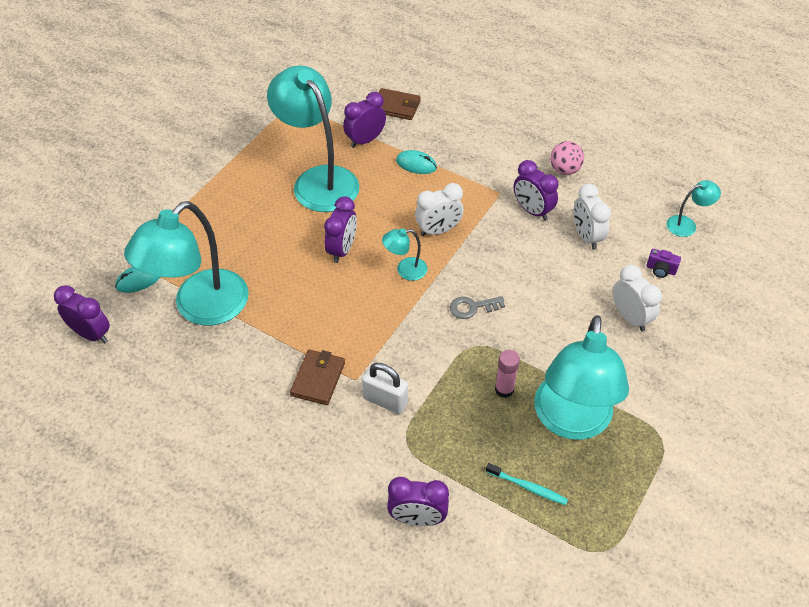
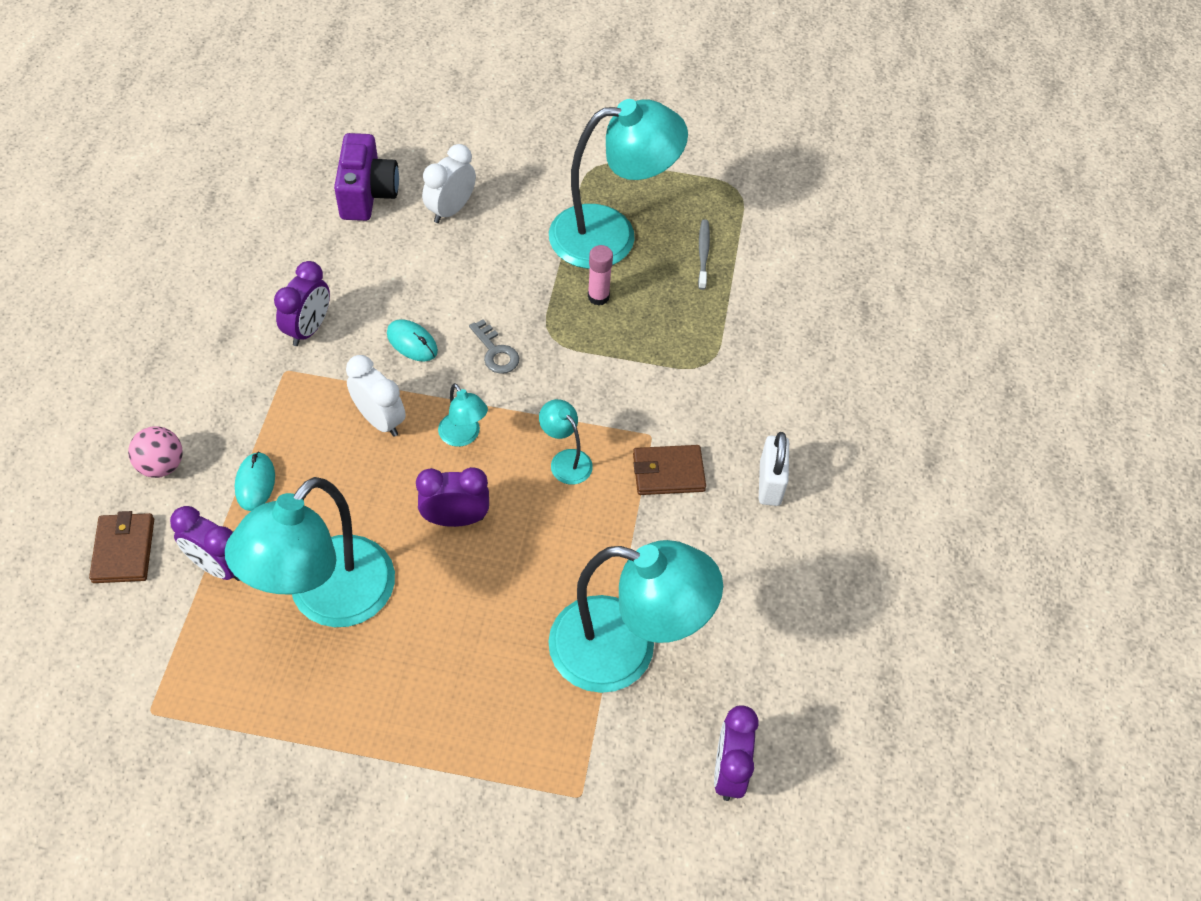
camera: 115 degrees left, 5 degrees up
turquoise mouse [115,267,160,293] -> turquoise mouse moved to [387,319,438,362]
white padlock [362,363,408,414] -> white padlock moved to [759,432,789,506]
purple clock [387,477,449,526] -> none
turquoise toothbrush [486,463,568,505] -> grey toothbrush [698,220,710,290]
pink ball [550,141,584,175] -> pink ball moved to [128,426,183,478]
white clock [574,183,611,250] -> none
purple camera [646,249,681,278] -> purple camera [334,133,399,221], size x2.14
turquoise lamp [667,180,721,237] -> turquoise lamp moved to [539,399,593,485]

